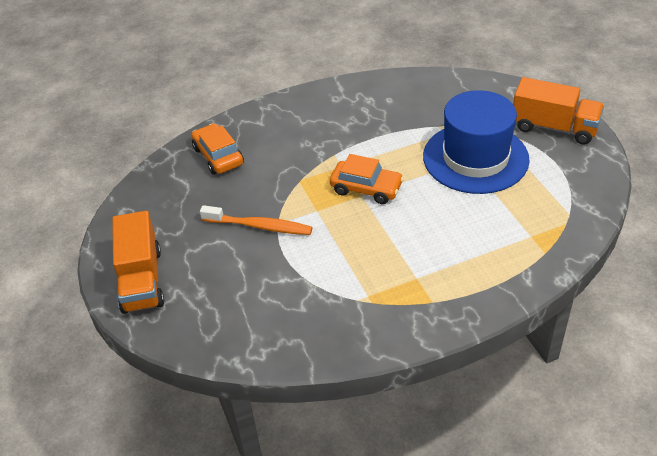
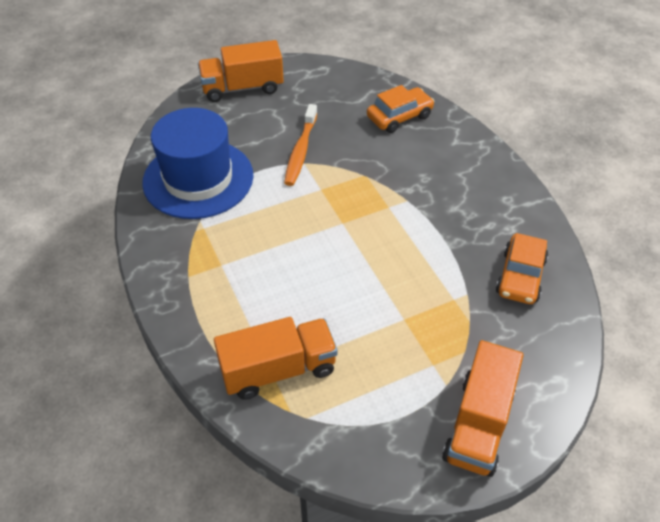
camera: 85 degrees right, 5 degrees up
orange car [330,154,404,204] -> orange car moved to [496,233,548,304]
blue hat [423,90,530,194] -> blue hat moved to [142,108,254,219]
none -> orange truck [214,317,338,400]

